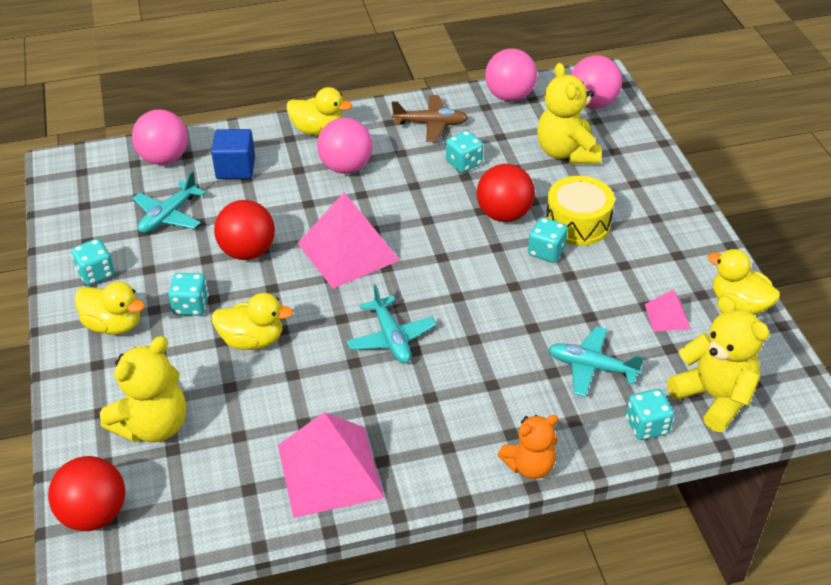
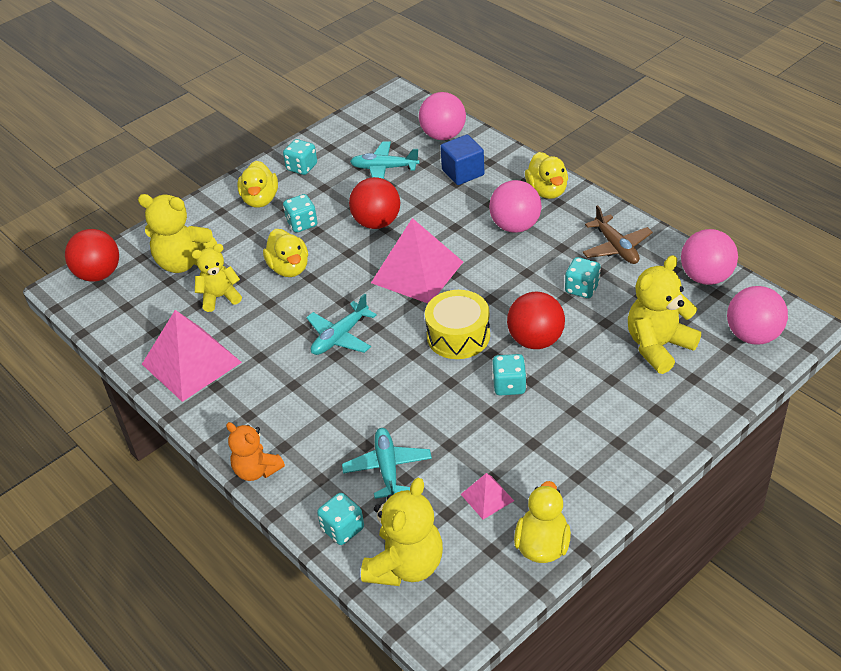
camera: 65 degrees right, 0 degrees up
yellow drum [546,176,615,246] -> yellow drum moved to [425,290,490,359]
none -> yellow teddy bear [192,244,242,312]

